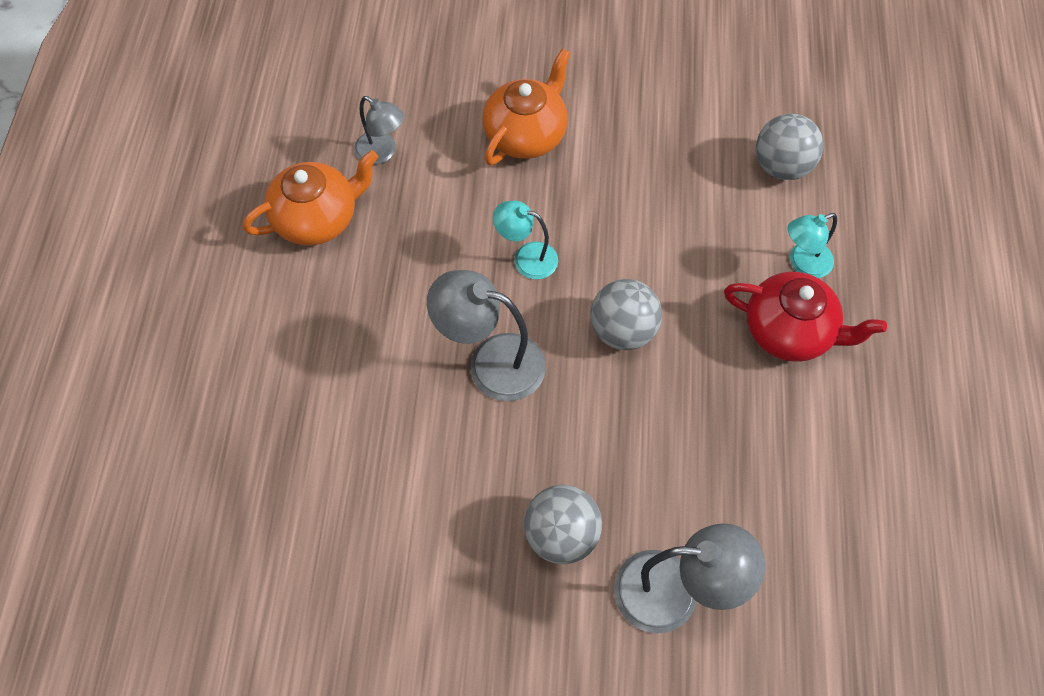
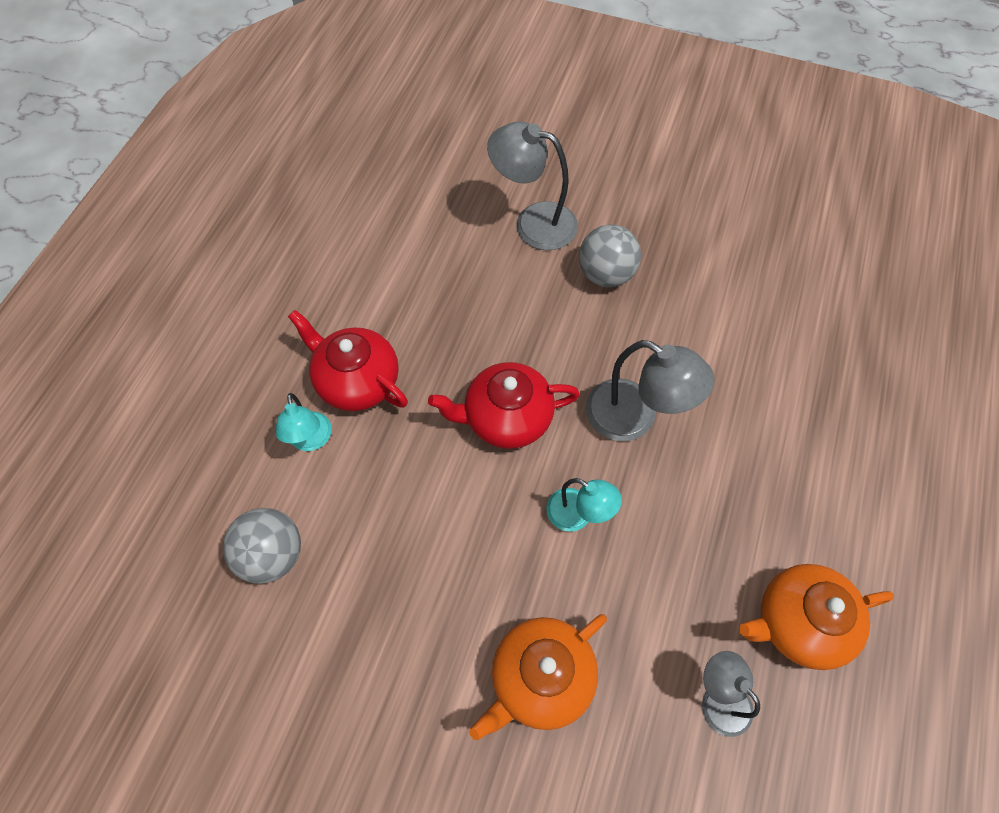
camera: 165 degrees left, 0 degrees up
grey ball [591,279,662,350] -> red teapot [428,362,580,449]
turquoise lamp [788,213,837,278] -> turquoise lamp turned 90 degrees clockwise [275,393,332,451]

